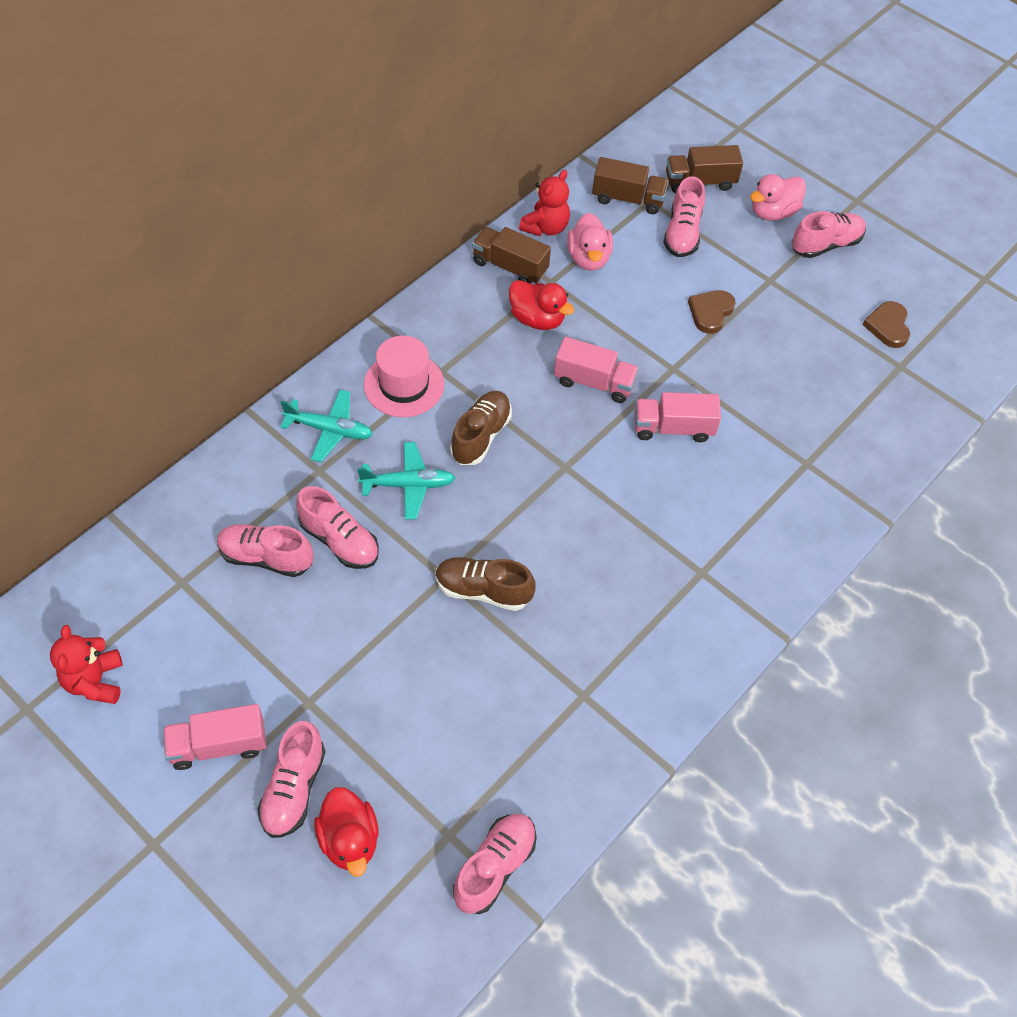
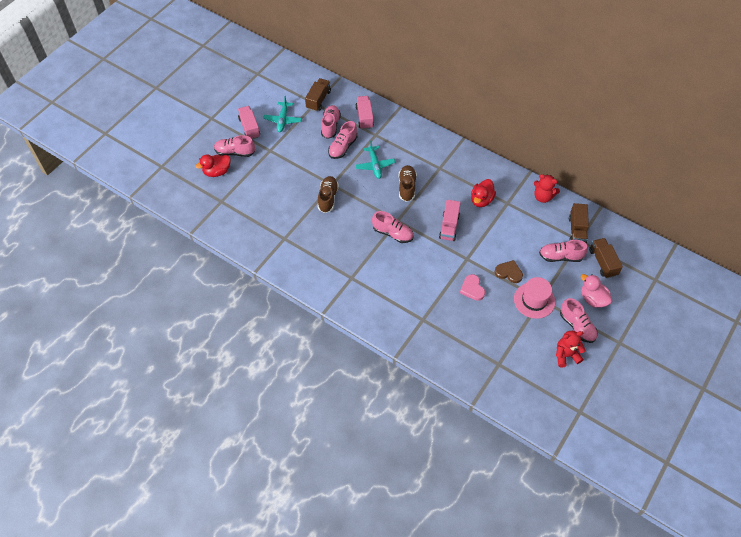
camera: 85 degrees right, 0 degrees up
red teddy bear [50,625,123,704] -> red teddy bear moved to [556,331,586,367]
turquoise plane [280,390,373,462] -> turquoise plane moved to [263,96,302,132]
pink hat [364,336,444,417] -> pink hat moved to [514,277,555,319]
brown shoe [450,391,512,465] -> brown shoe turned 105 degrees counterclockwise [398,165,417,202]
pink shoe [453,814,537,914] -> pink shoe moved to [372,211,414,243]
brown truck [472,227,551,284] -> brown truck moved to [305,78,331,112]
pink duck [567,213,613,271] -> none
pink truck [635,392,721,442] -> pink truck moved to [355,96,374,130]
brown heart [863,301,910,348] -> none
none -> pink heart [460,274,485,301]

